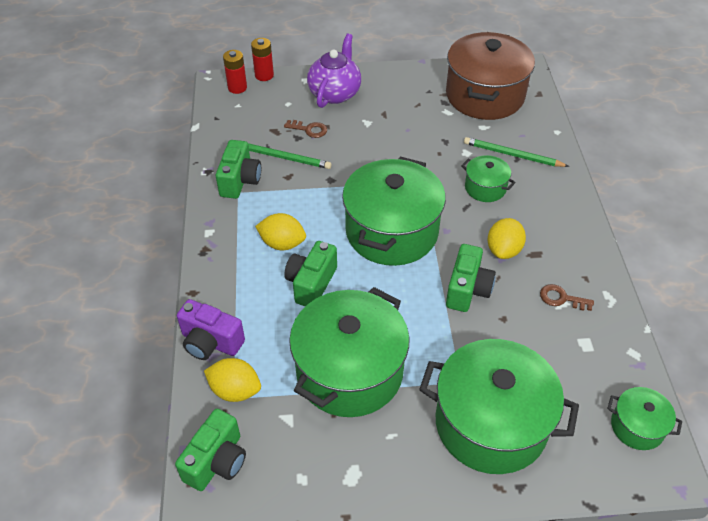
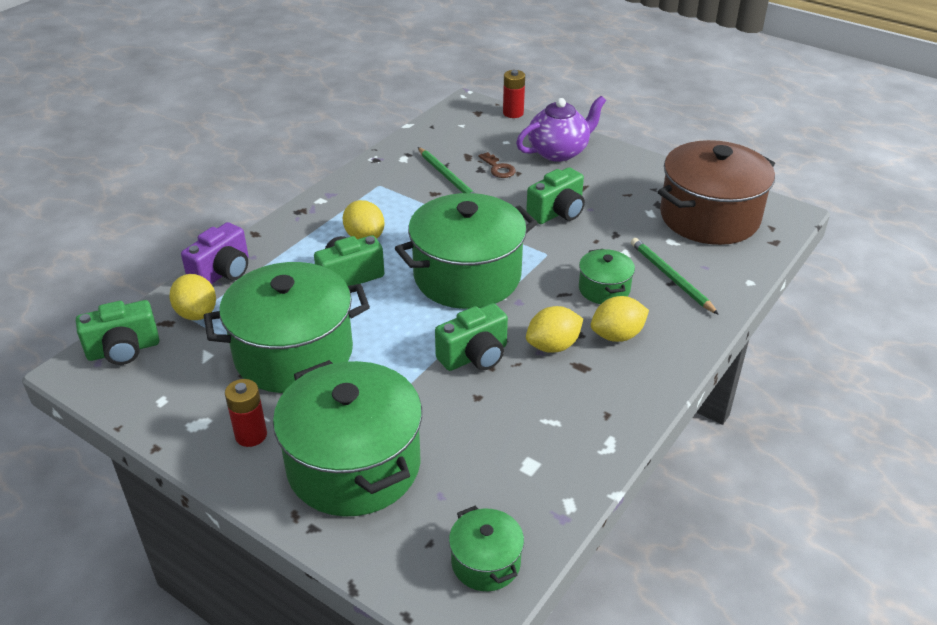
camera: 40 degrees right, 10 degrees down
purple camera [177,299,245,360] -> purple camera turned 120 degrees counterclockwise [181,222,248,284]
green camera [216,140,261,199] -> green camera moved to [526,167,585,224]
red battery [223,50,247,94] -> red battery moved to [225,379,267,447]
brown key [540,284,594,311] -> none
none -> yellow lemon [591,296,649,342]

